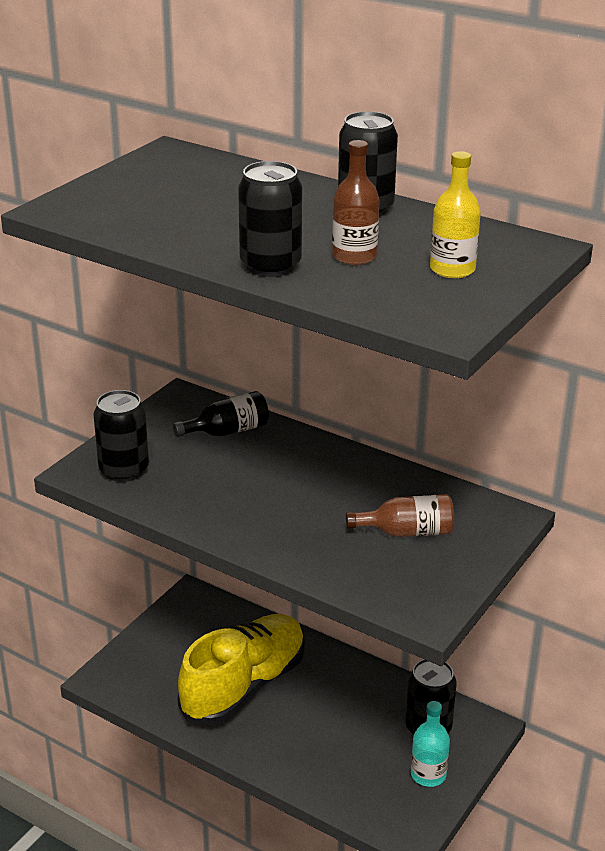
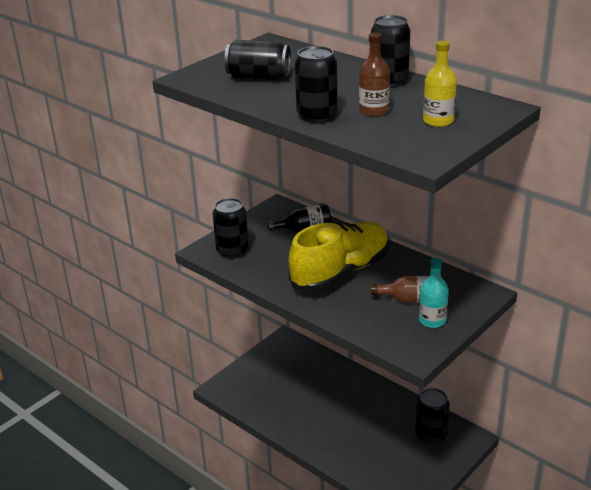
camera: 10 degrees right, 0 degrees up
yellow shoe [178,614,305,725] -> yellow shoe moved to [289,222,389,292]
turquoise bottle [411,701,450,787] -> turquoise bottle moved to [419,258,449,328]
none -> black can [224,40,291,80]

